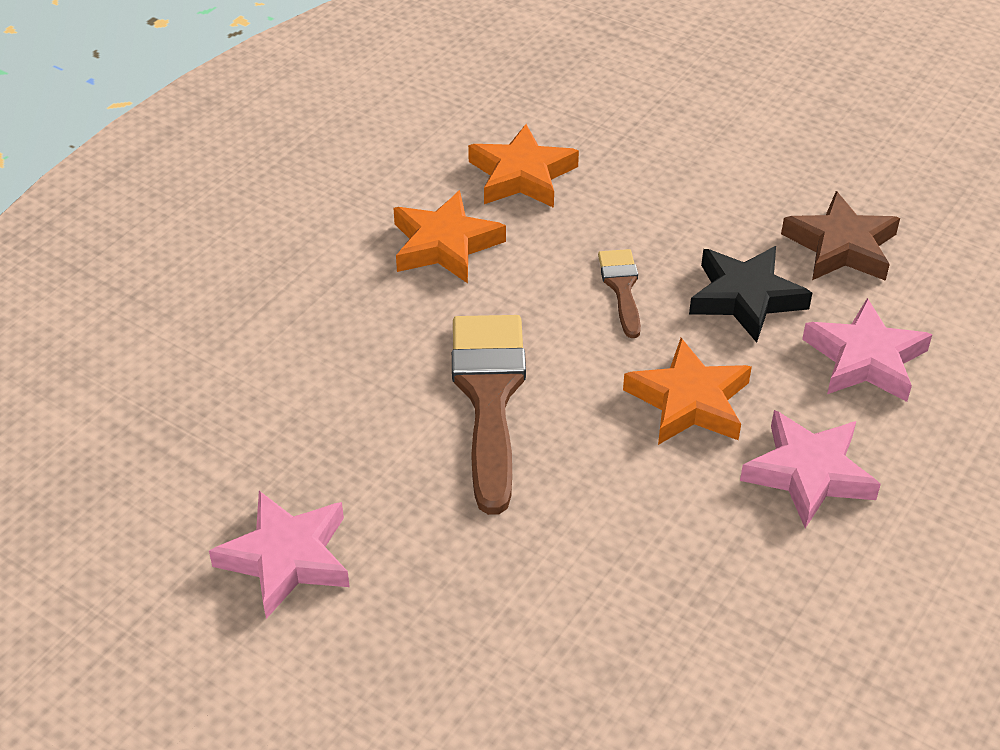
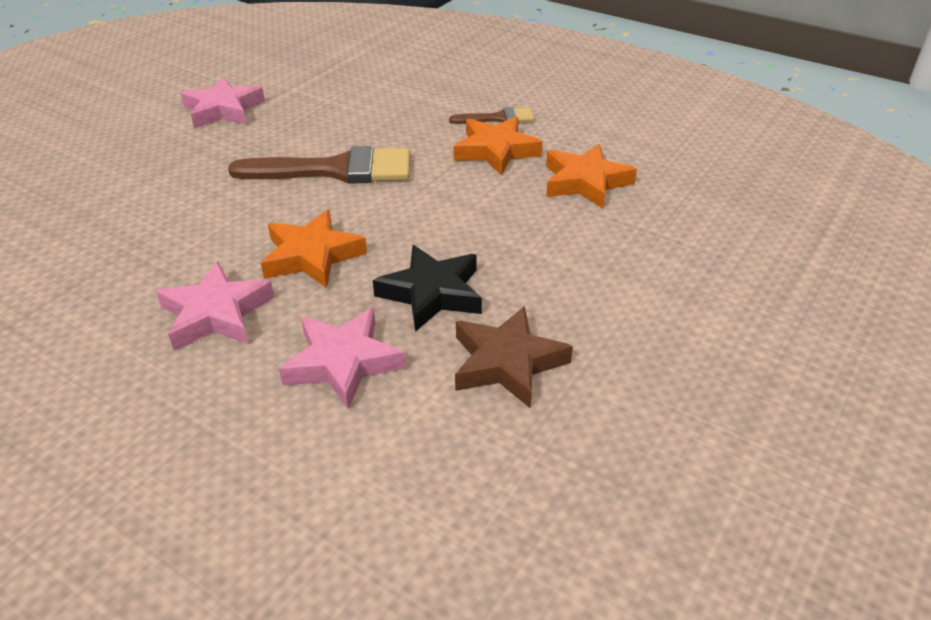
camera: 90 degrees right, 5 degrees down
brown brush [598,249,641,338] -> brown brush moved to [449,107,534,124]

